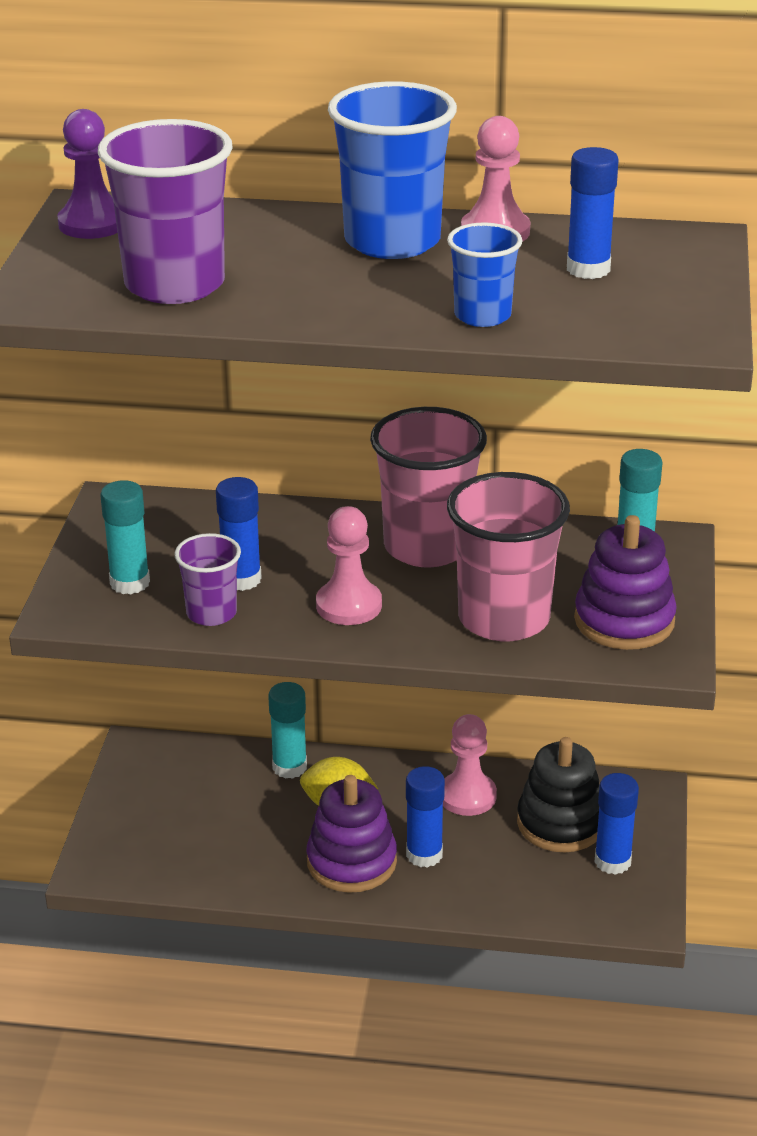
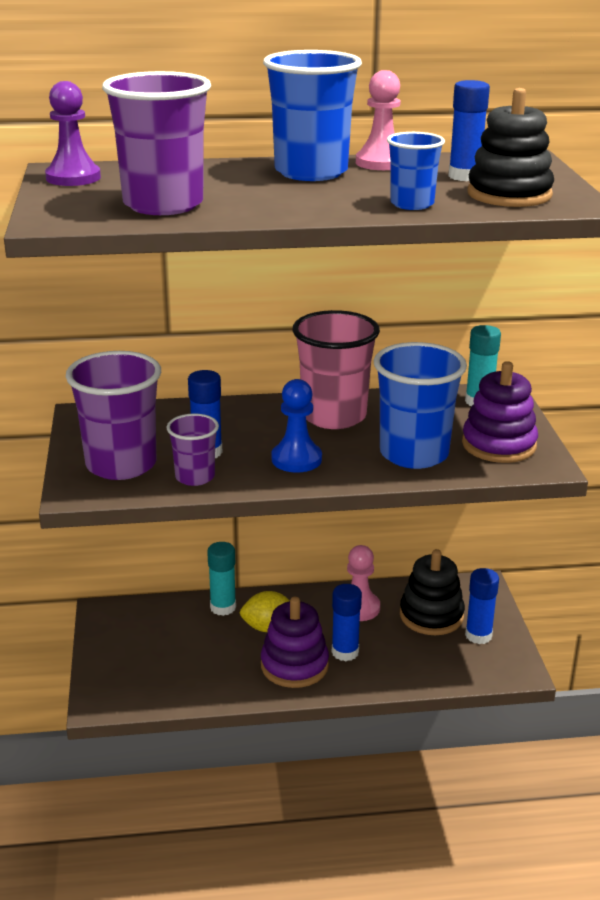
camera: 15 degrees left, 5 degrees down
turquoise glue stick [100,480,150,594] -> purple cup [66,351,161,480]
pink pawn [316,506,382,625] -> blue pawn [272,379,322,473]
pink cup [447,472,570,642] -> blue cup [374,342,467,469]
none -> black stacking toy [468,88,554,207]

